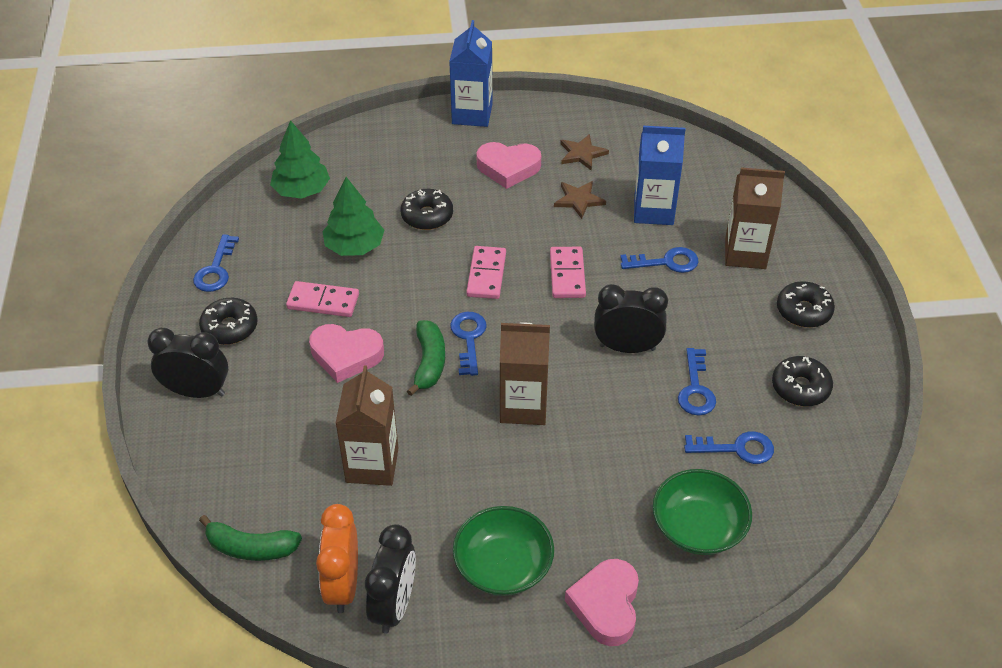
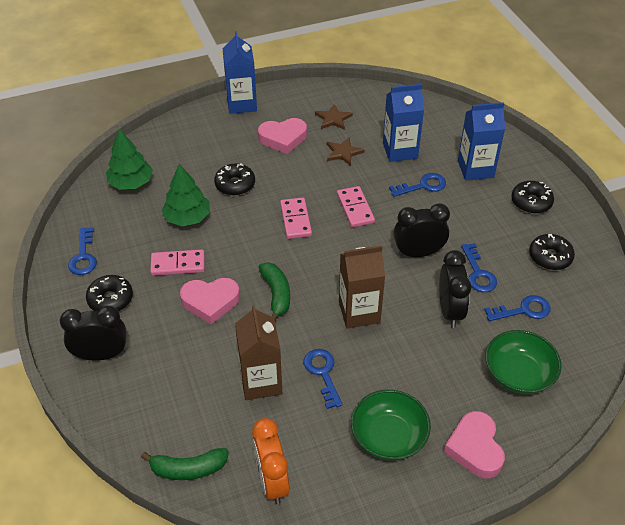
camera: 15 degrees left, 0 degrees up
black clock [365,524,416,634] -> black clock moved to [439,250,472,328]
blue key [450,312,487,376] -> blue key moved to [304,349,343,409]
brown carton [725,167,785,269] -> blue carton [458,102,505,181]

